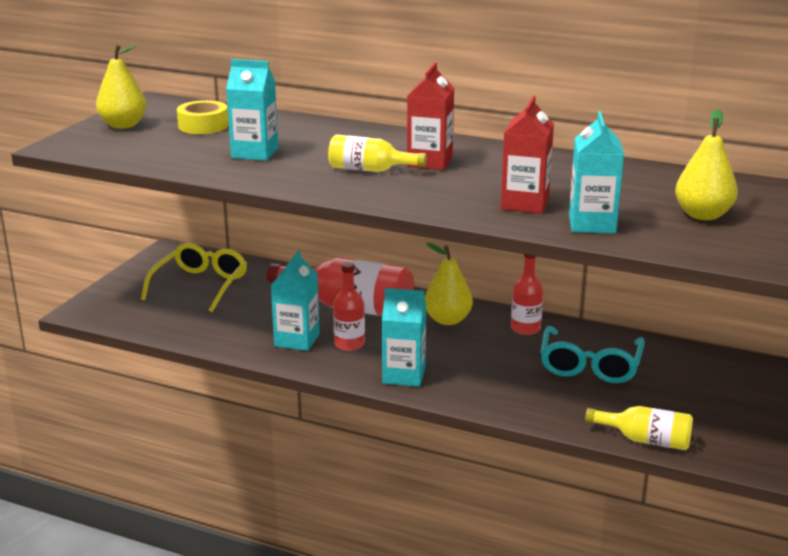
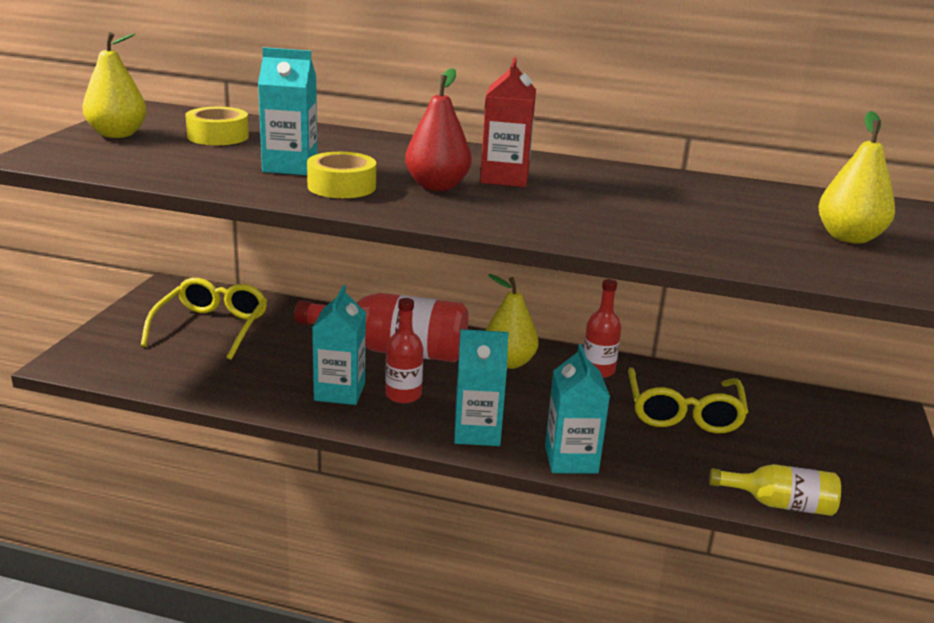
camera: 10 degrees left, 0 degrees up
yellow bottle [328,134,427,172] -> red pear [405,68,472,191]
red carton [501,95,554,214] -> none
turquoise glasses [540,326,645,383] -> yellow glasses [628,367,748,433]
turquoise carton [569,111,624,234] -> turquoise carton moved to [545,344,610,474]
none -> yellow tape [307,152,376,198]

